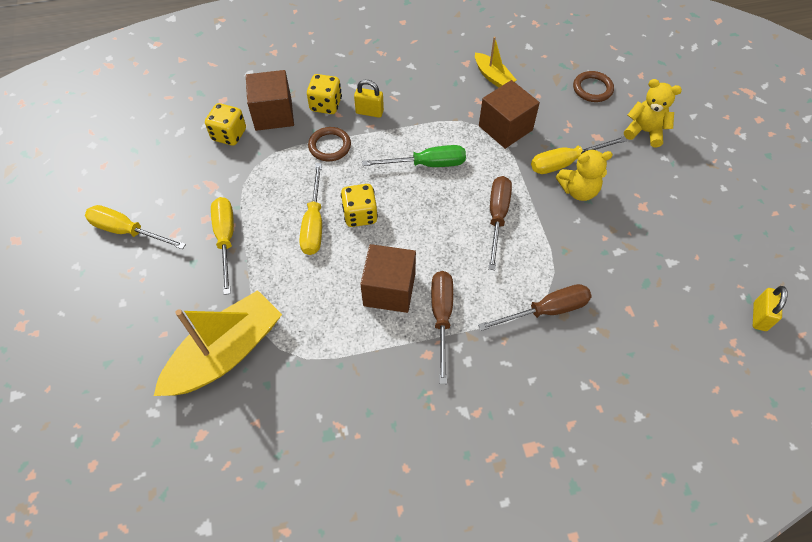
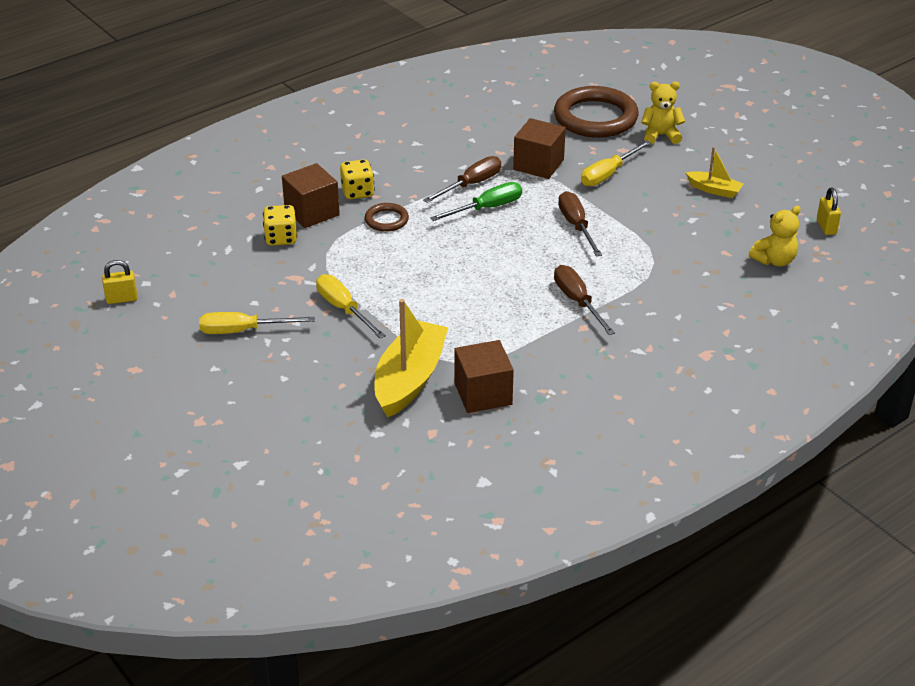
camera: 25 degrees left, 20 degrees down
yellow screwdriver [299,163,322,255] -> none
yellow dice [341,184,378,227] -> none
yellow padlock [354,80,384,118] -> yellow padlock moved to [102,260,138,304]
brown cube [360,244,416,313] -> brown cube moved to [454,340,514,413]
yellow boat [475,37,516,88] -> yellow boat moved to [685,146,743,198]
brown screwdriver [478,284,592,331] -> brown screwdriver moved to [423,156,501,203]
yellow teddy bear [556,149,613,201] -> yellow teddy bear moved to [749,206,801,267]
brown ring [573,71,614,102] -> brown ring [554,86,639,138], size x2.10

